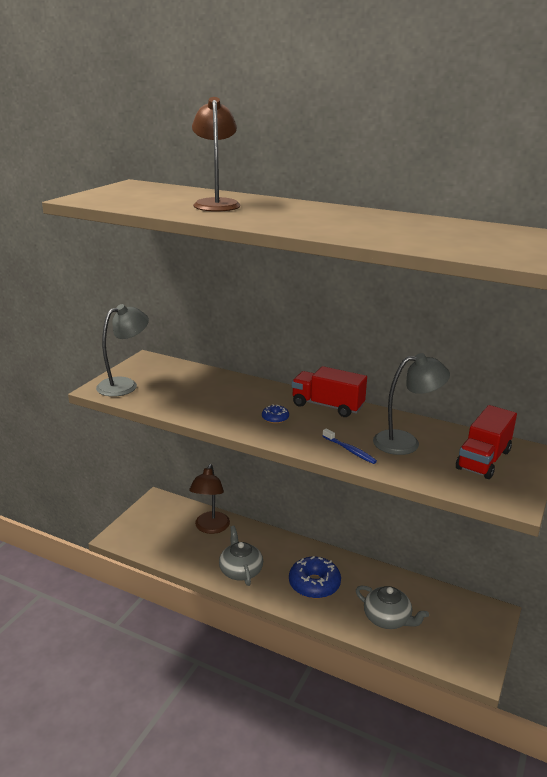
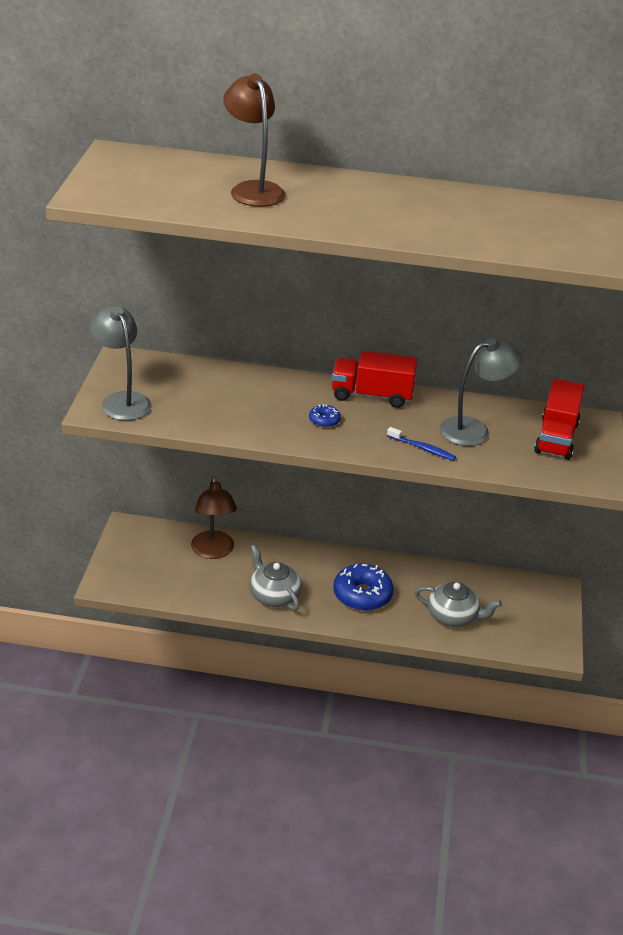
camera: 20 degrees left, 10 degrees up
grey lamp [96,304,149,397] -> grey lamp turned 60 degrees counterclockwise [90,305,151,421]

